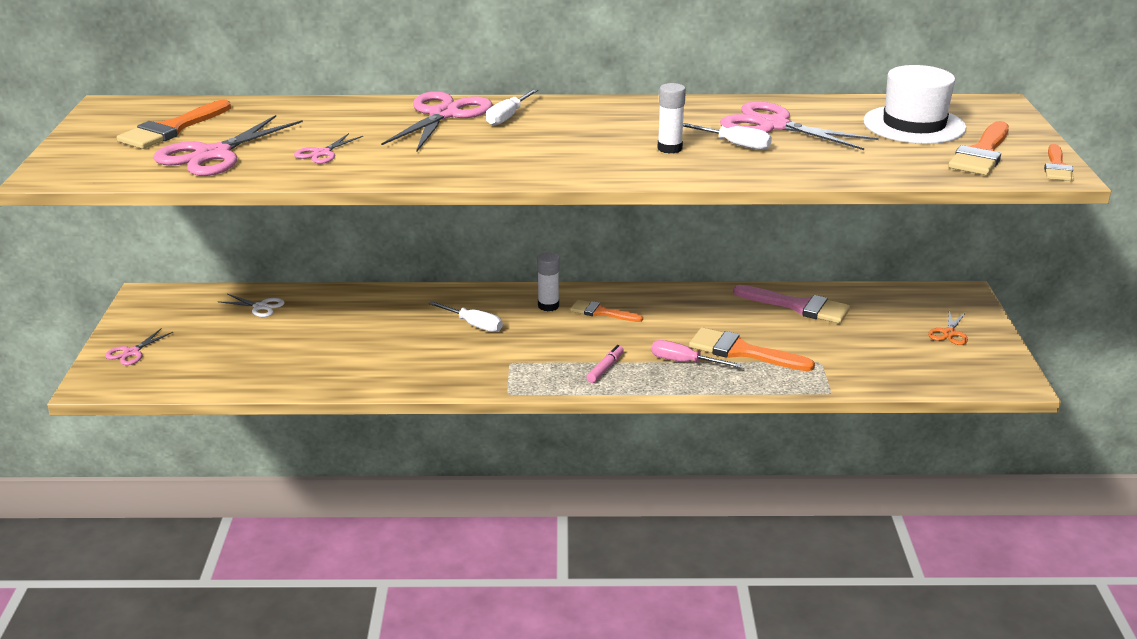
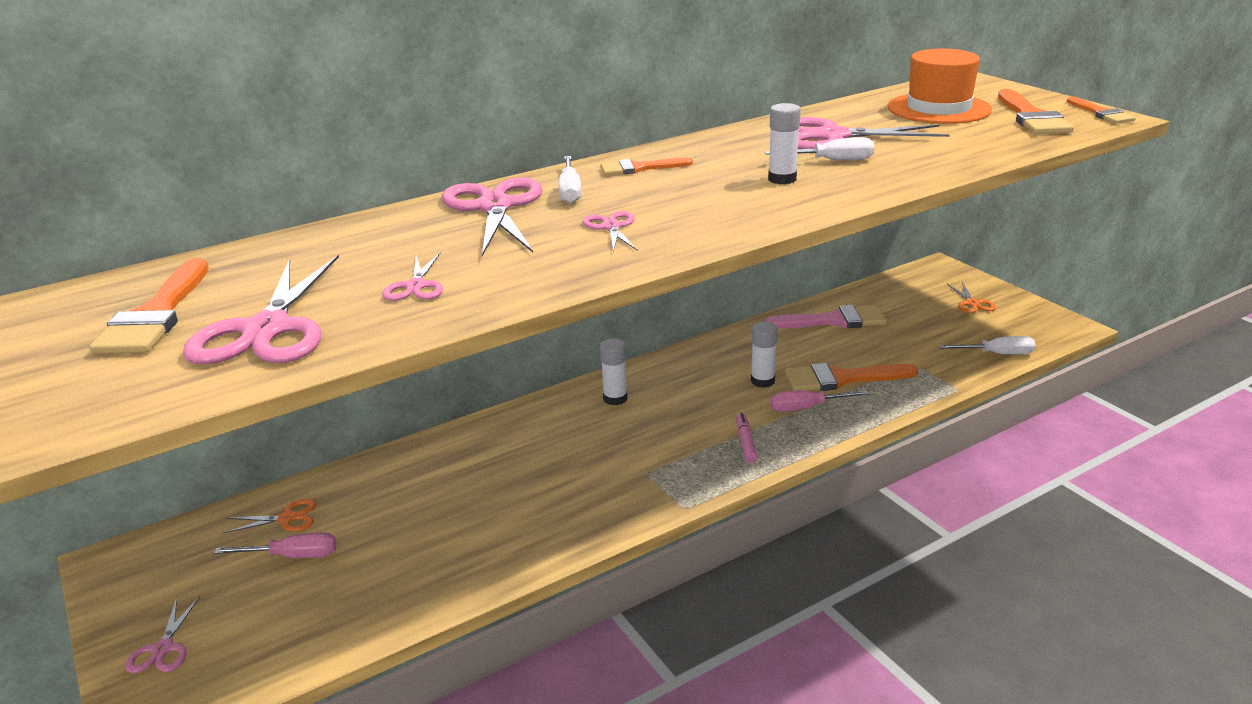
camera: 30 degrees left, 0 degrees up
white scissors [217,294,285,317] -> orange scissors [223,499,316,533]
white screwdriver [428,301,503,332] -> white screwdriver moved to [939,336,1035,354]
orange brush [570,300,643,322] -> orange brush moved to [601,158,693,175]
white hat [863,65,966,144] -> orange hat [887,48,992,124]
none -> pink screwdriver [214,533,337,558]
none -> pink scissors [582,211,638,253]
none -> white glue stick [751,322,778,388]

